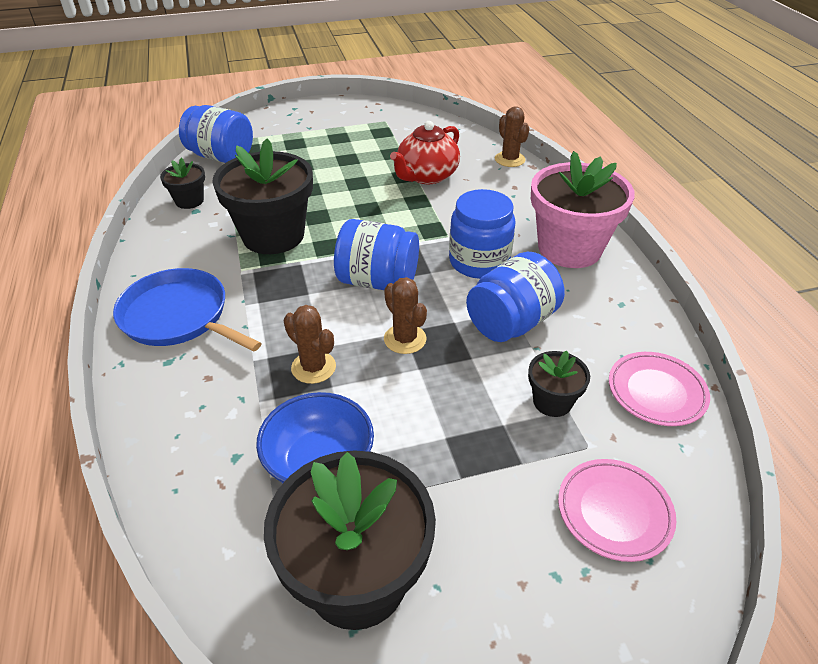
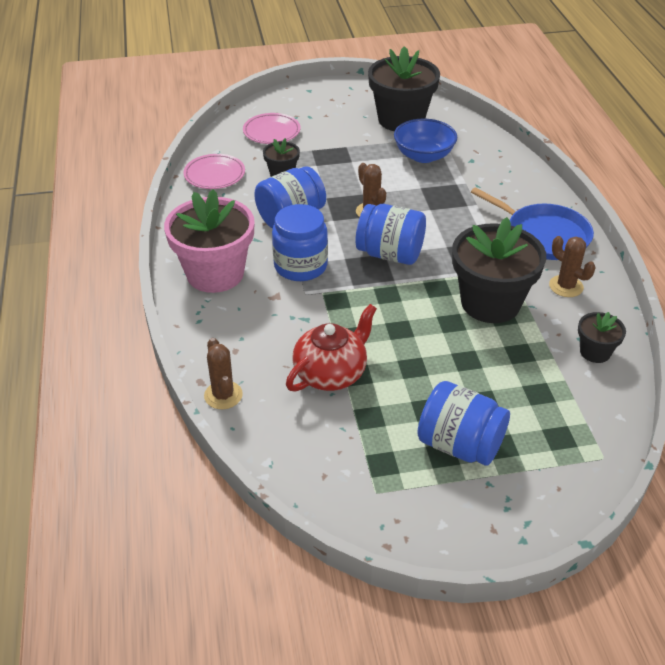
camera: 175 degrees left, 0 degrees up
blue jar [179,105,253,163] -> blue jar moved to [418,381,510,466]
brown cactus [283,305,336,384] -> brown cactus moved to [549,236,595,297]

